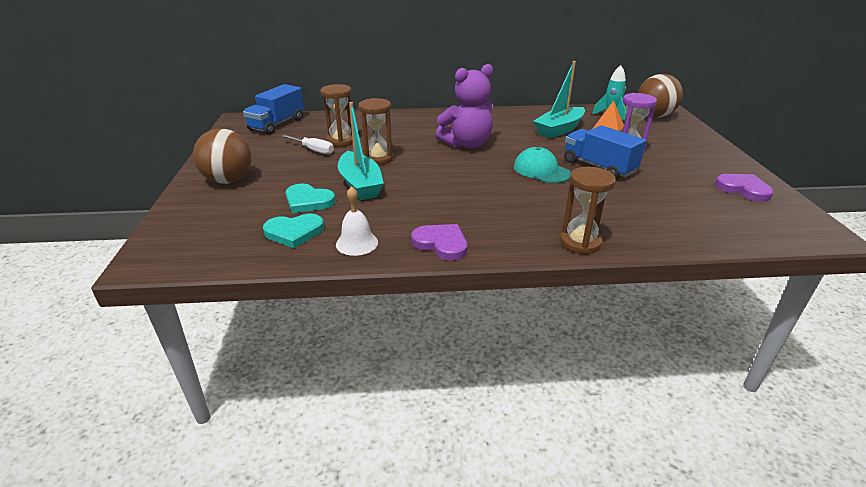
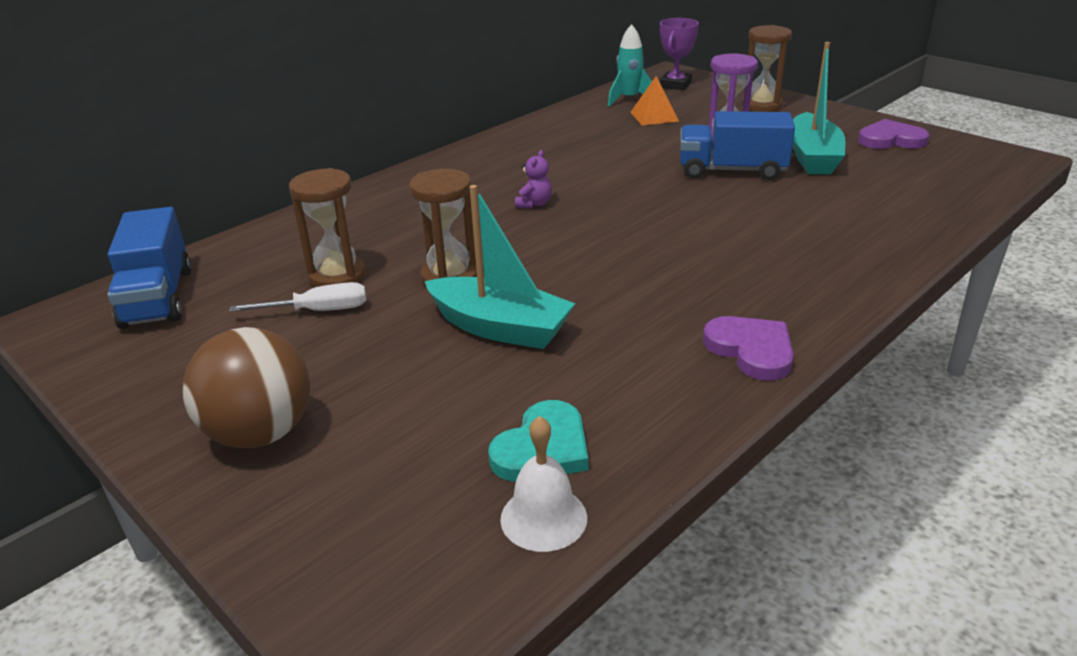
camera: 40 degrees left, 0 degrees up
turquoise heart [286,184,336,213] -> none
white bell [336,186,378,256] -> white bell moved to [500,416,587,552]
purple heart [411,224,467,261] -> purple heart turned 60 degrees clockwise [703,316,794,381]
purple teddy bear [435,64,493,149] -> purple teddy bear [515,150,552,208], size x0.40
turquoise cap [514,147,571,183] -> none
turquoise boat [533,61,585,138] -> turquoise boat moved to [793,42,845,174]
brown hourglass [560,167,616,254] -> brown hourglass moved to [742,25,792,112]
brown ball [638,74,683,117] -> purple trophy [660,18,699,90]

